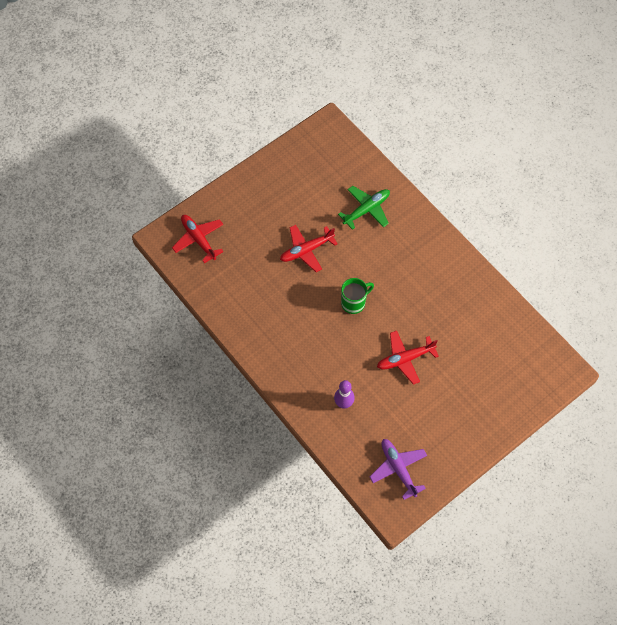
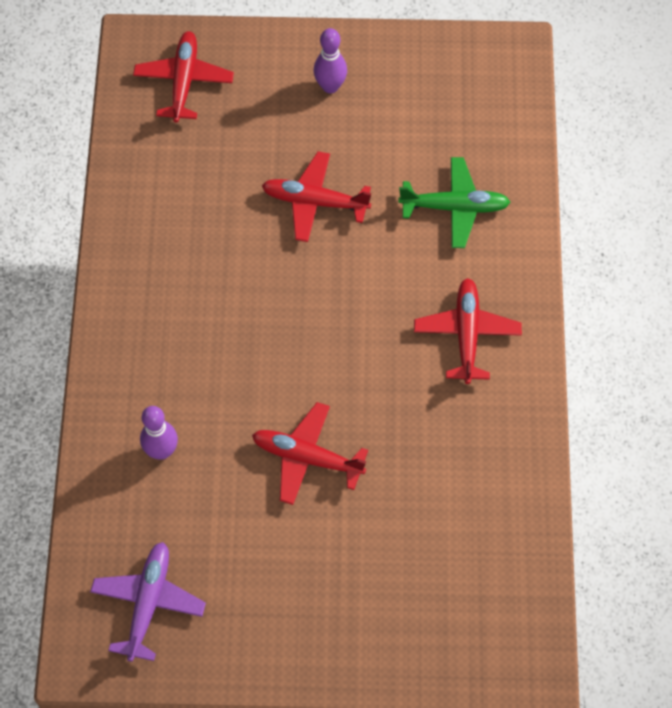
camera: 40 degrees right, 0 degrees up
green mug [341,278,374,314] -> none
none -> purple bowling pin [314,28,347,93]
none -> red plane [414,278,522,384]

